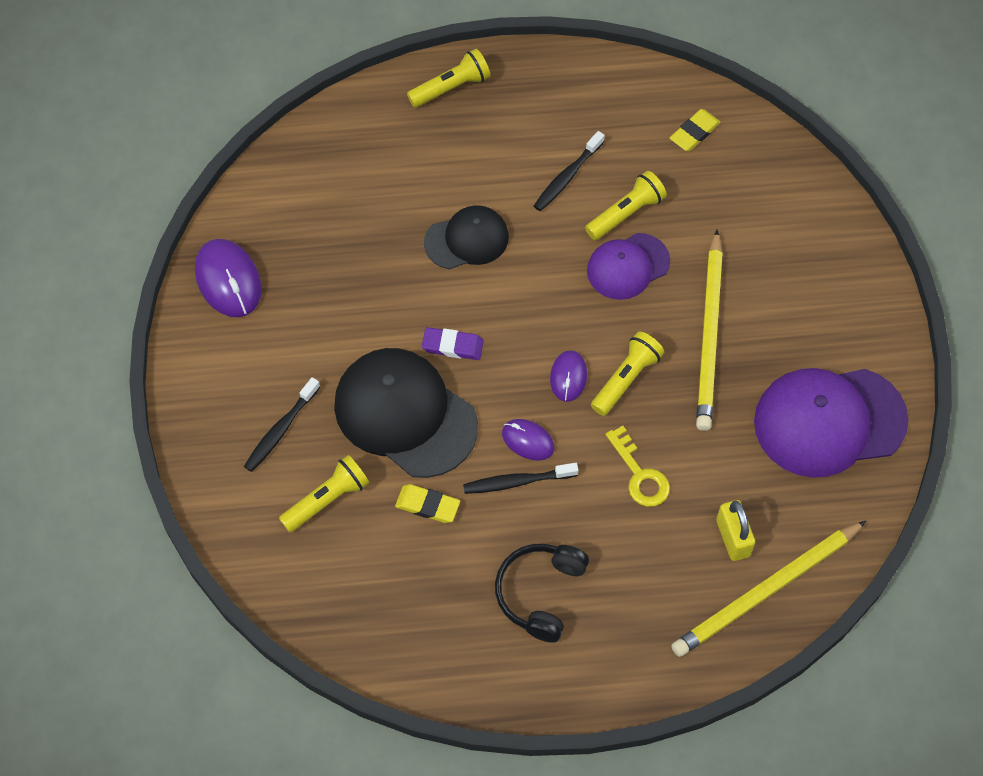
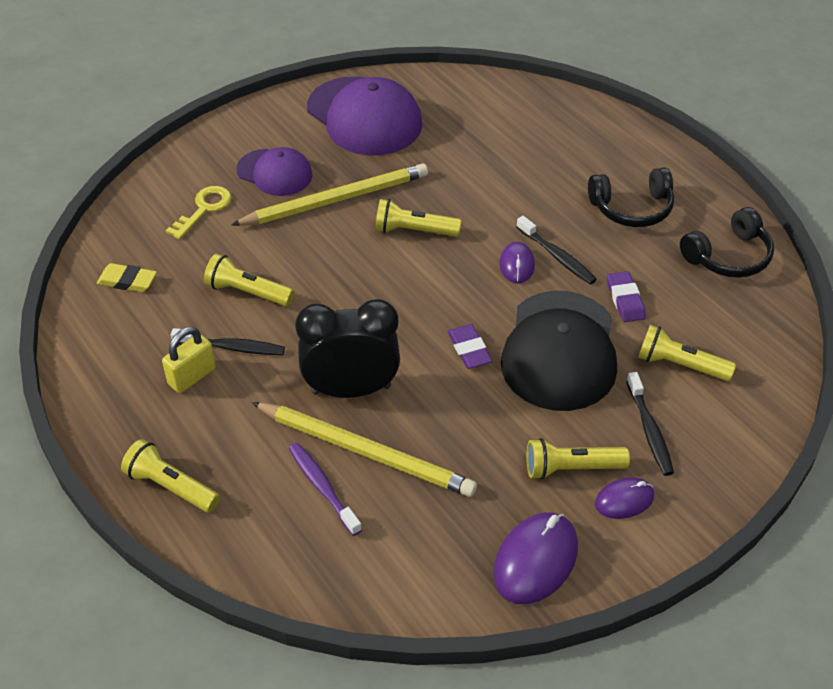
camera: 120 degrees left, 15 degrees down
black toothbrush [244,377,320,472] -> black toothbrush turned 75 degrees clockwise [626,372,674,476]
yellow eraser [395,484,460,523] -> purple eraser [607,271,646,322]
black cap [424,205,509,269] -> black clock [295,299,400,398]
purple mouse [550,350,587,402] -> purple mouse moved to [595,477,654,519]
purple cap [587,233,670,300] -> purple cap moved to [236,147,312,196]
yellow key [605,426,670,507] -> yellow key moved to [166,186,232,240]
yellow pencil [671,521,866,657] -> yellow pencil moved to [251,402,477,497]
yellow padlock [716,500,755,561] -> yellow padlock moved to [162,327,216,393]
none -> purple toothbrush [289,443,362,536]
none -> yellow flashlight [526,438,630,480]
none -> black headphones [680,207,774,278]

